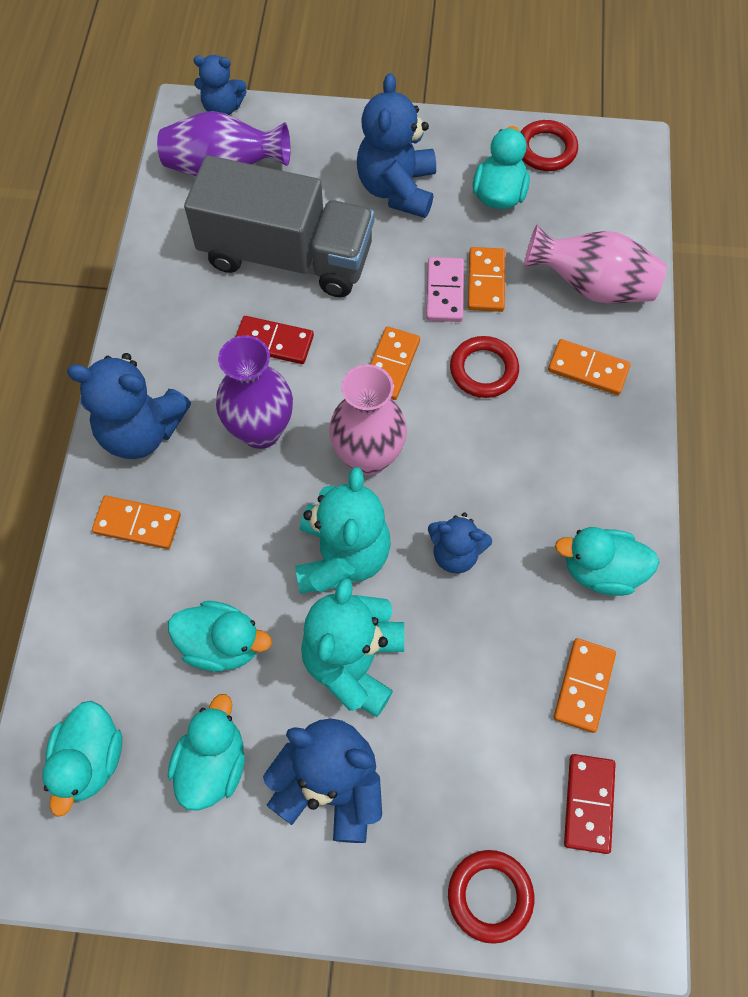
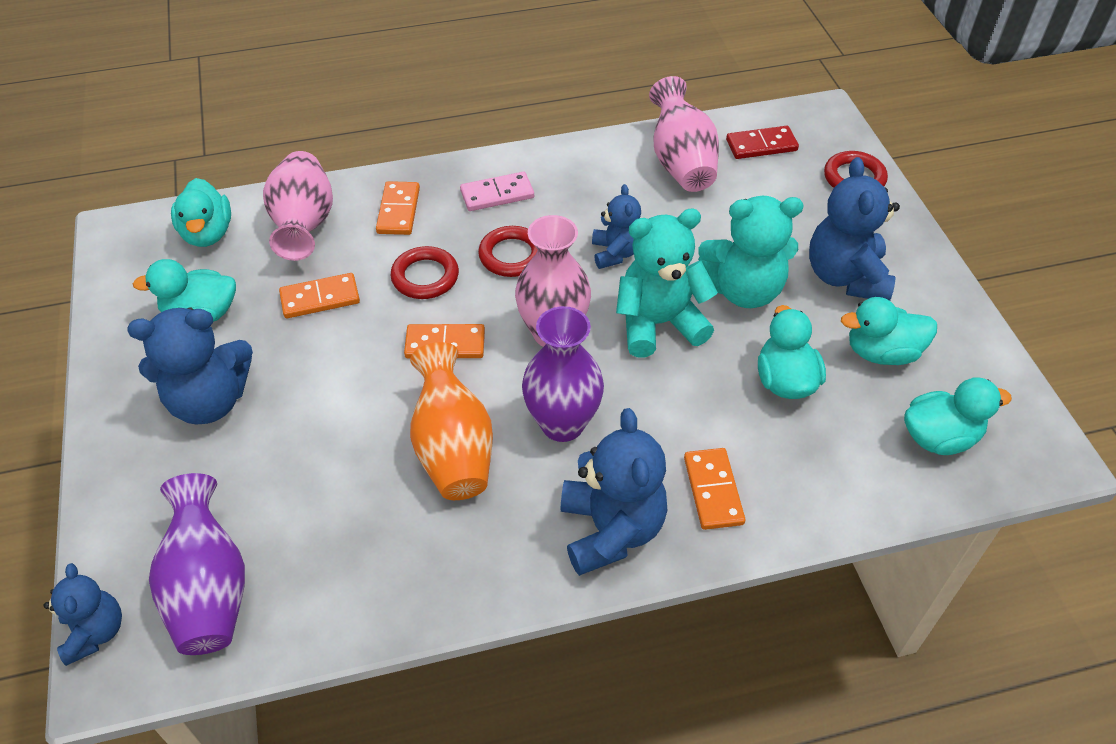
camera: 110 degrees left, 15 degrees down
grey truck [184,155,374,297] -> none
red domino [236,316,314,364] -> orange vase [410,342,493,500]
pink domino [426,257,464,322] -> pink domino moved to [460,172,534,211]
red ring [520,120,578,171] -> red ring moved to [478,226,538,277]
orange domino [554,638,616,733] -> pink vase [649,76,719,192]
turquoise duck [555,527,659,596] -> turquoise duck moved to [171,178,231,247]

